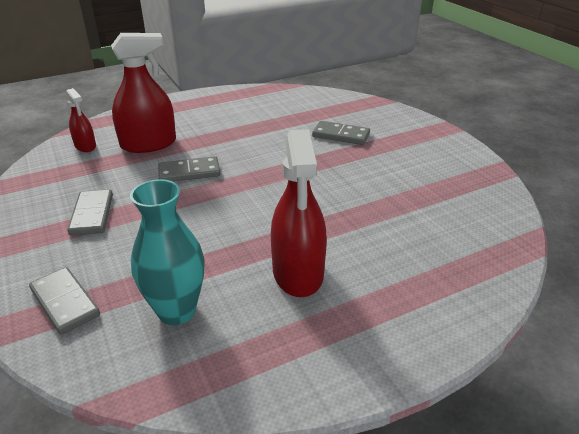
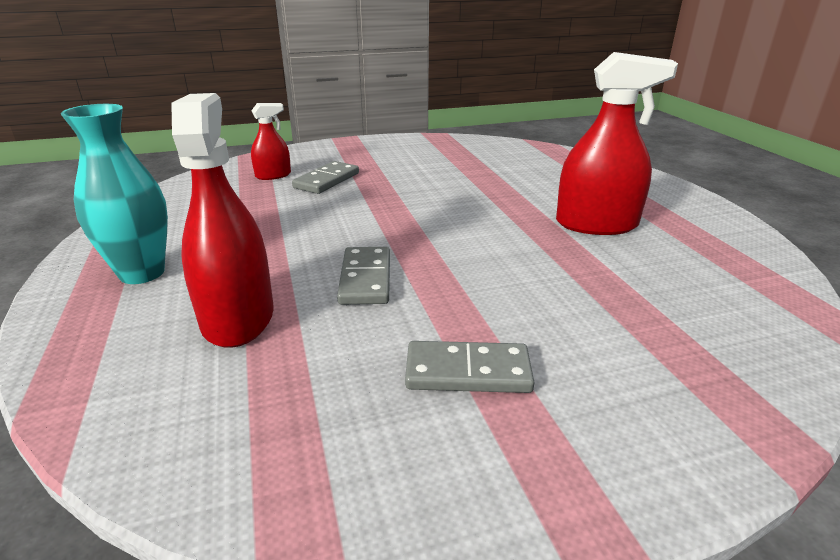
camera: 80 degrees left, 5 degrees down
grey domino [29,267,100,335] -> none
red spray bottle [66,88,96,152] -> red spray bottle moved to [251,103,291,180]
turquoise vase [130,179,205,325] -> turquoise vase moved to [61,104,168,284]

